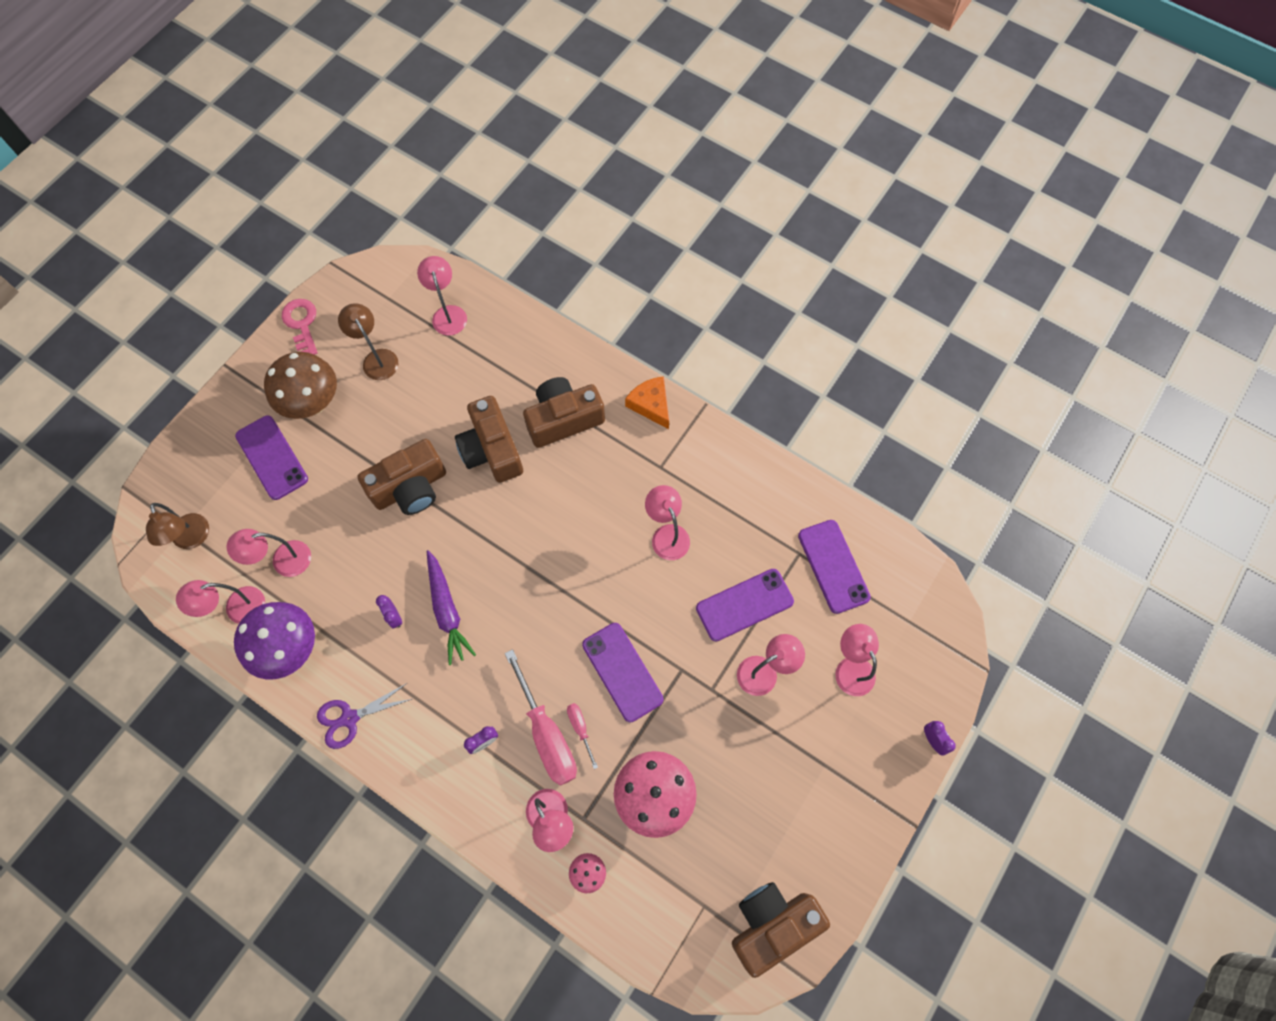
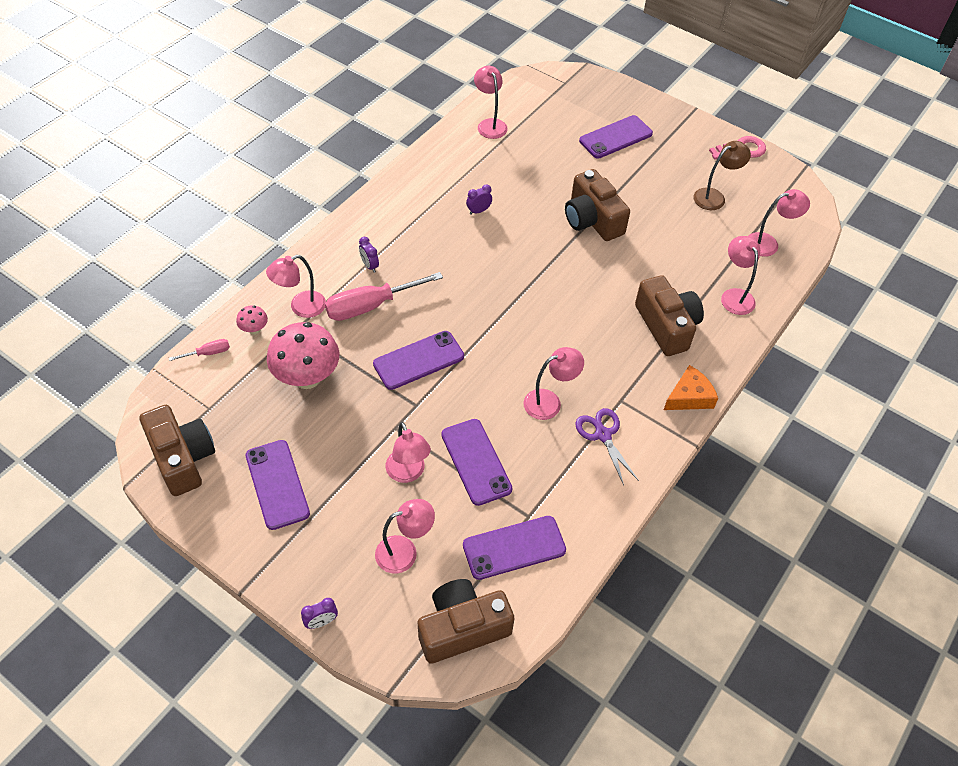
camera: 90 degrees right, 15 degrees down
brown lamp [146,503,209,549] -> none
pink lamp [227,529,311,577] -> pink lamp moved to [721,236,760,315]
purple mushroom [234,602,315,680] -> none
brown mushroom [264,352,337,419] -> none
purple scissors [317,683,412,749] -> purple scissors moved to [575,408,639,486]
purple carrot [427,550,476,665] -> none
brown camera [455,396,523,483] -> brown camera moved to [418,579,514,664]
pink screwdriver [567,703,598,769] -> pink screwdriver moved to [169,339,230,361]
none -> purple phone [245,440,310,530]

